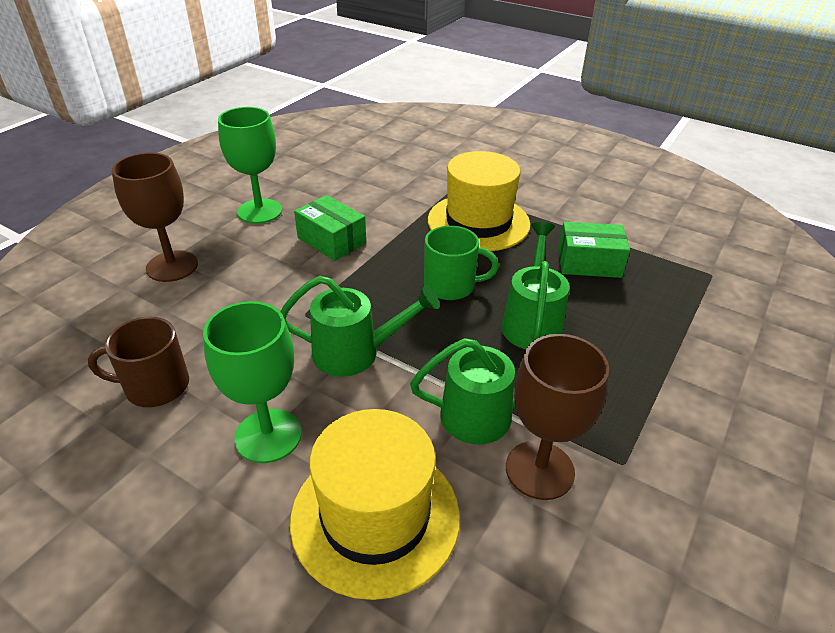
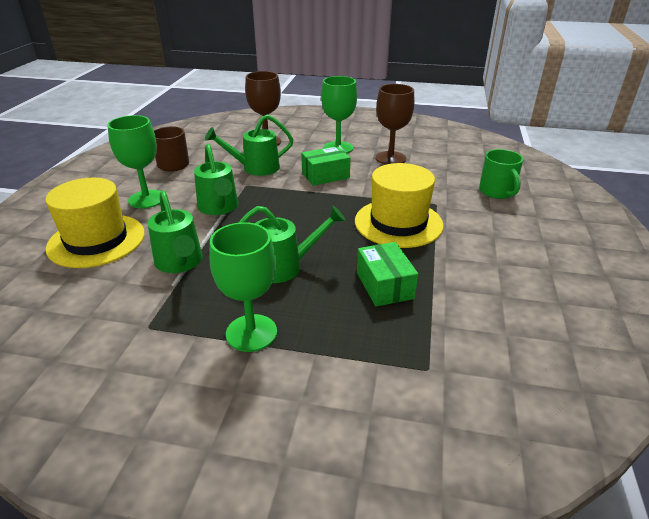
camera: 70 degrees right, 5 degrees down
green box [294,195,366,261] -> green box turned 45 degrees clockwise [301,146,350,186]
green mug [424,226,499,300] -> green mug moved to [479,149,523,199]
brown goblet [506,334,609,500] -> brown goblet moved to [375,84,415,165]
none -> green watering can [205,114,294,176]
none -> green goblet [210,222,277,352]

